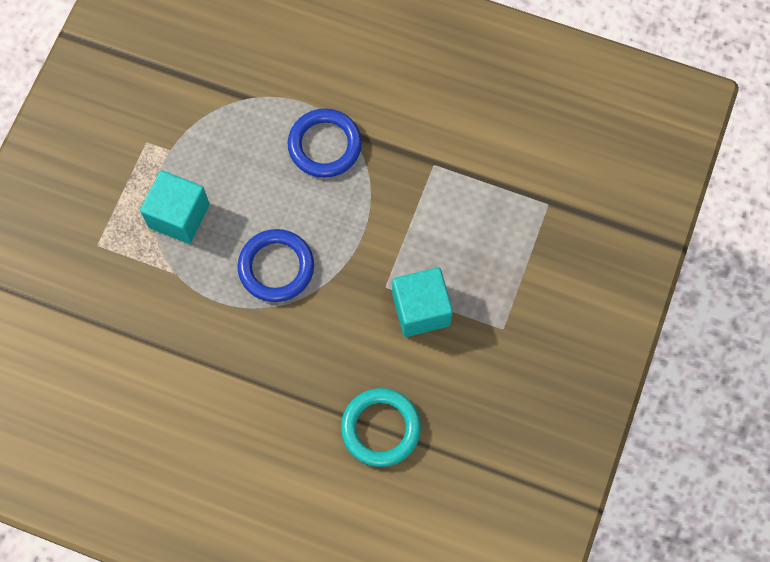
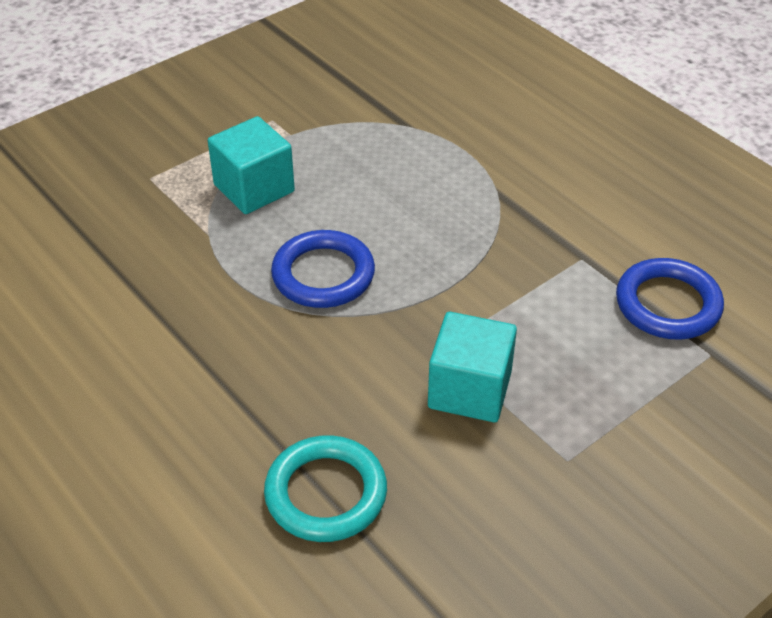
camera: 30 degrees right, 25 degrees down
blue ring [288,108,362,178] -> blue ring moved to [616,258,724,340]

